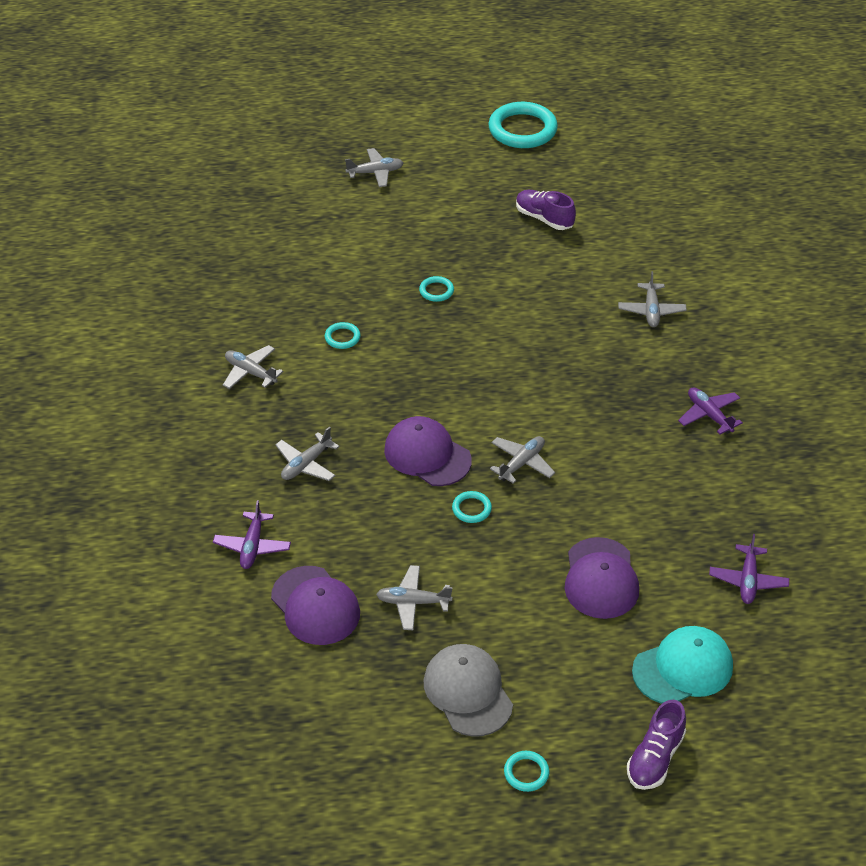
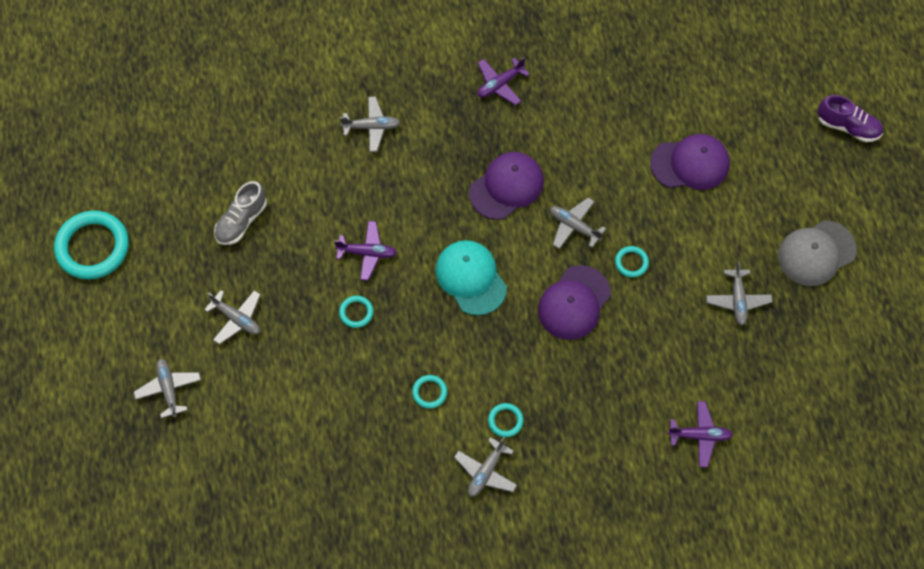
camera: 95 degrees left, 20 degrees up
purple cap [271,566,360,645] -> purple cap moved to [469,152,544,220]
grey plane [275,427,340,481] -> grey plane moved to [204,290,261,345]
turquoise ring [504,751,549,792] -> turquoise ring moved to [488,403,524,437]
purple shoe [516,190,576,230] -> grey shoe [214,181,267,245]
turquoise cap [632,626,733,704] -> turquoise cap moved to [435,240,507,316]
purple plane [709,534,789,604] -> purple plane moved to [334,221,397,281]

